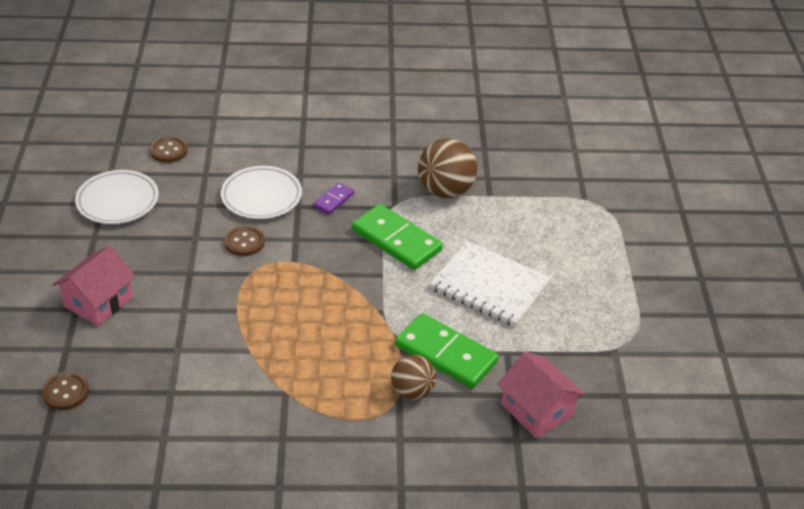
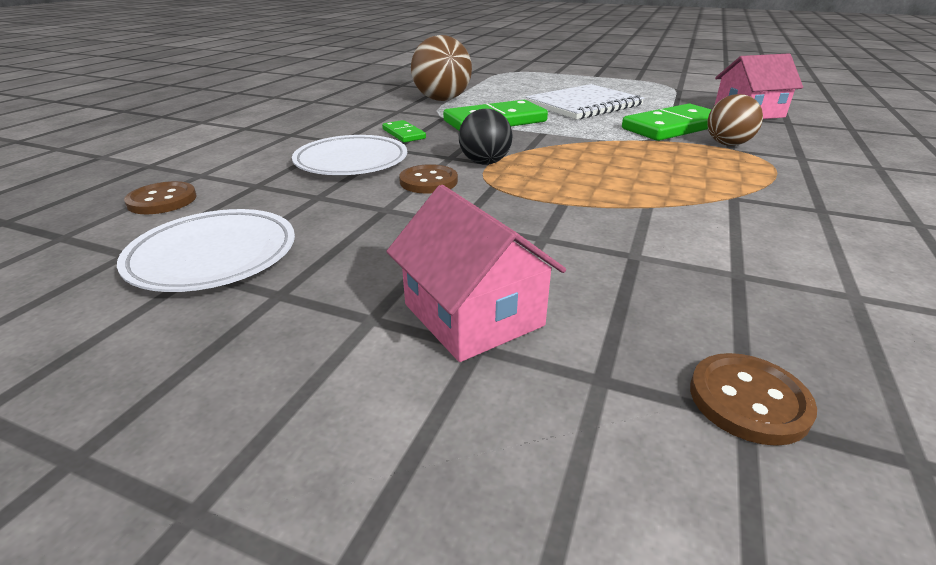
camera: 65 degrees left, 10 degrees down
purple domino [313,183,354,214] -> green domino [382,120,426,143]
none -> black ball [459,109,513,165]

